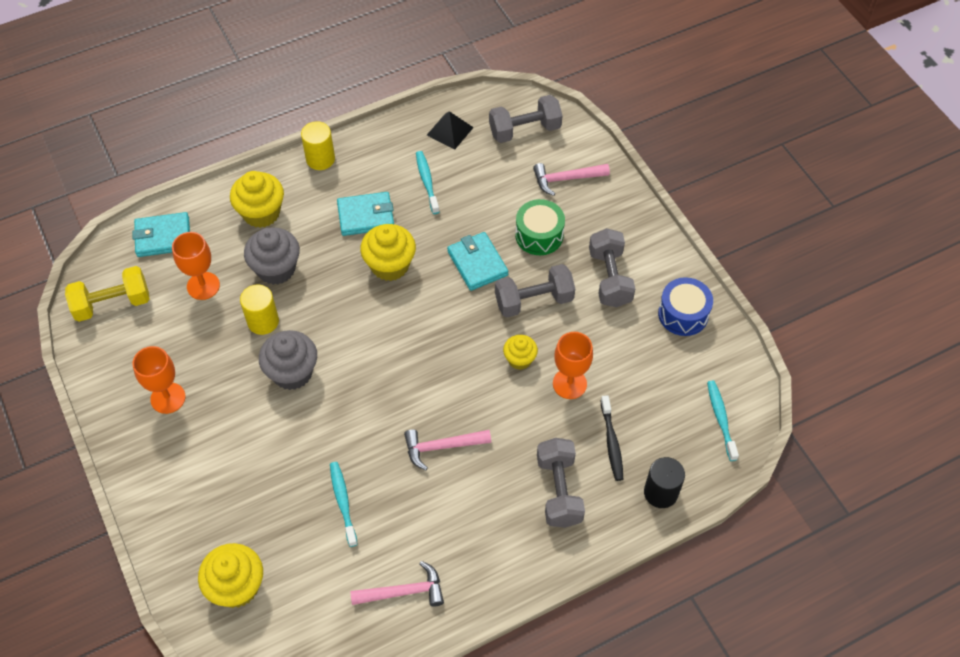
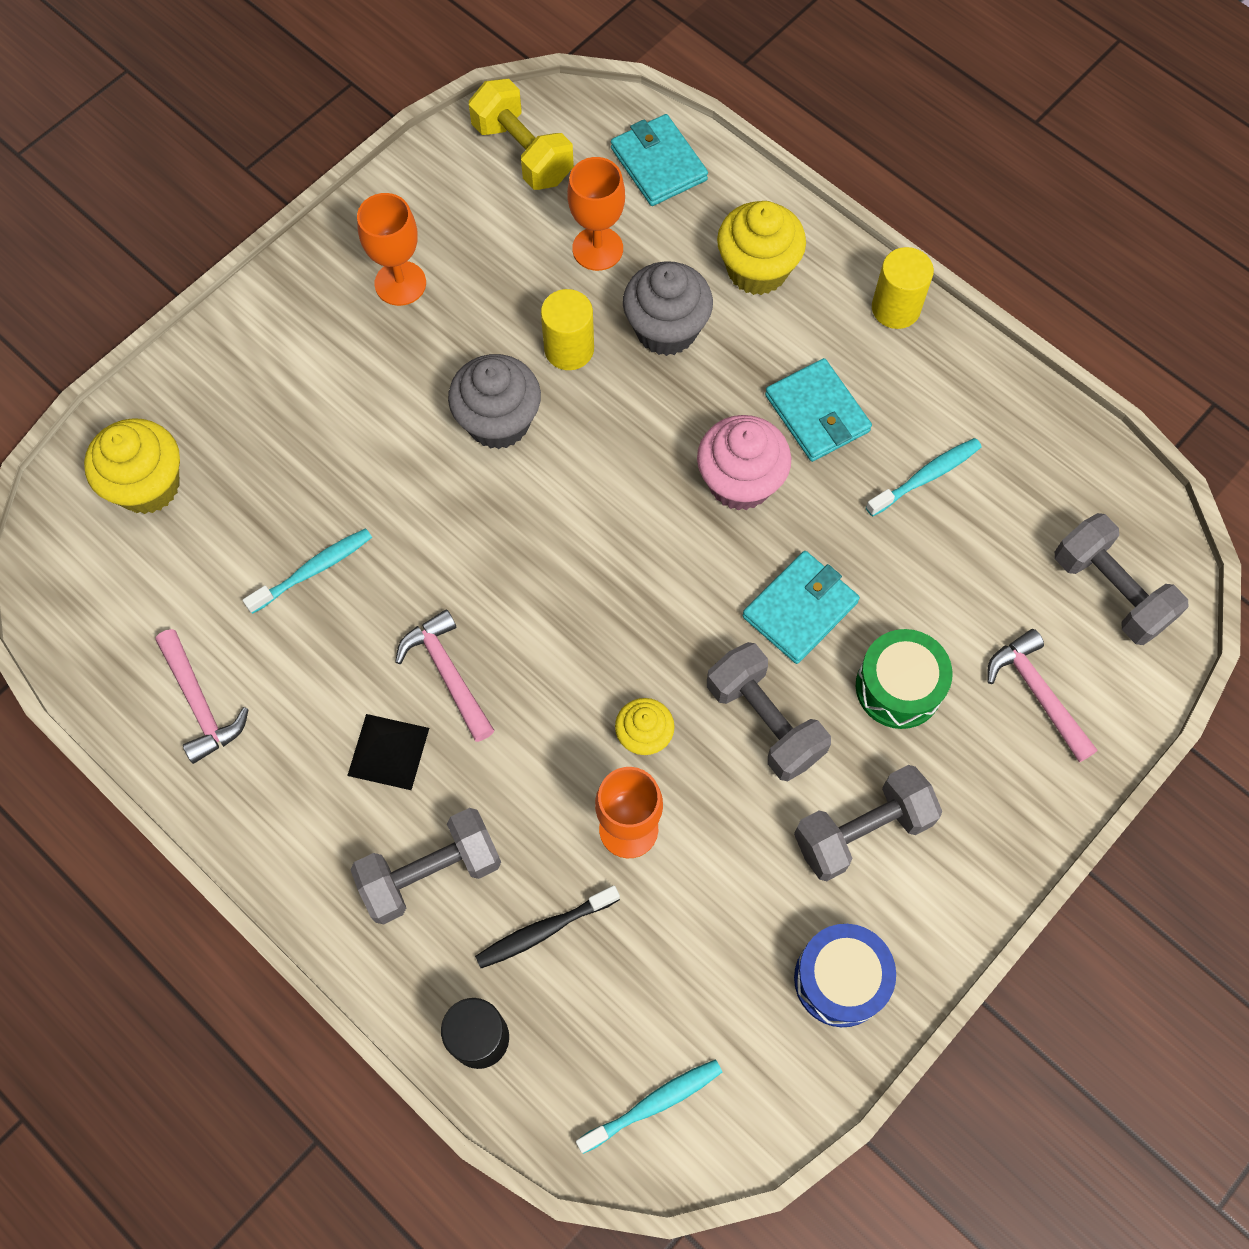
camera: 70 degrees right, 10 degrees up
yellow cupcake [360,224,416,281] -> pink cupcake [697,415,791,510]
black pyramid [427,111,474,150] -> black pyramid moved to [347,714,429,790]

